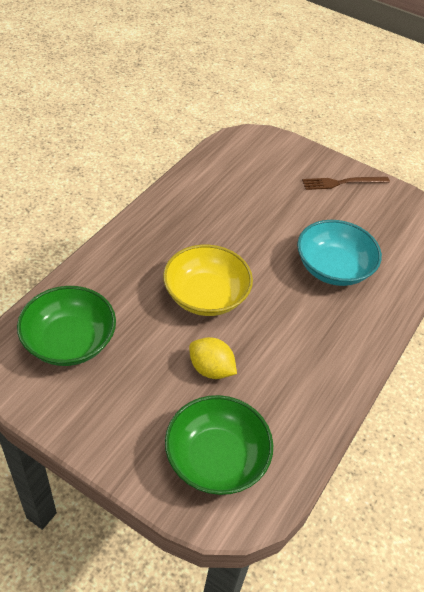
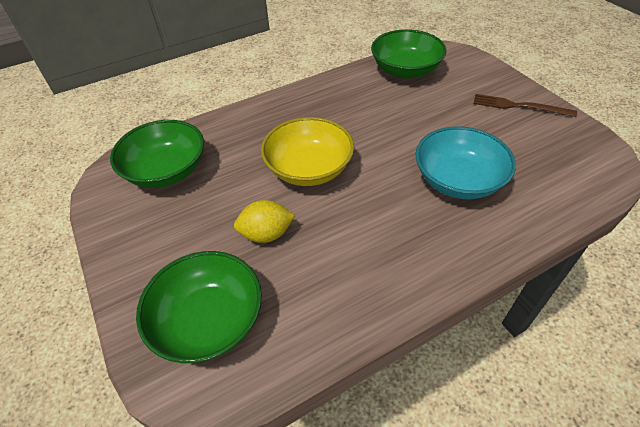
camera: 35 degrees right, 0 degrees up
yellow lemon [189,337,237,379] -> yellow lemon turned 75 degrees counterclockwise [234,200,295,243]
none -> green bowl [371,29,446,79]

